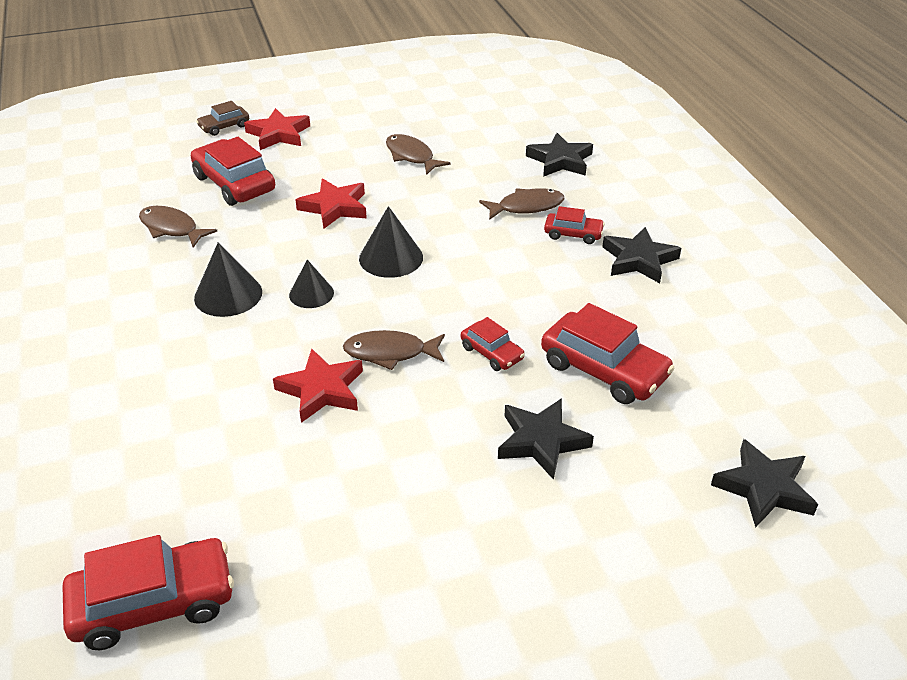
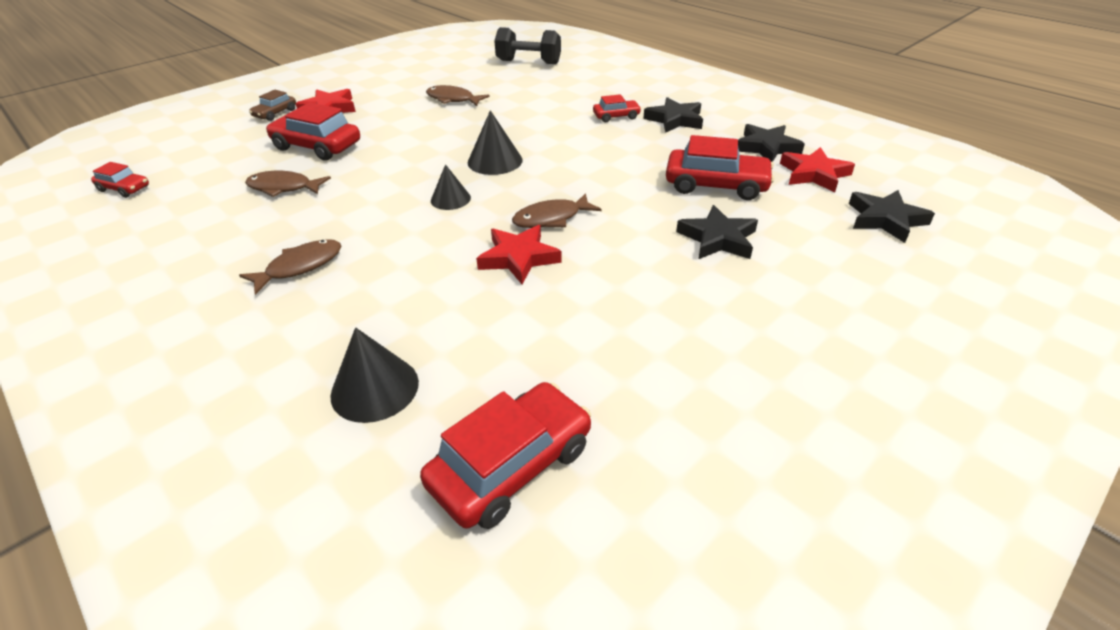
camera: 25 degrees left, 0 degrees up
black cone [194,243,262,317] -> black cone moved to [330,327,419,423]
red star [296,178,367,229] -> red star moved to [780,147,855,192]
red car [461,317,525,371] -> red car moved to [91,162,149,198]
brown fish [479,188,565,220] -> brown fish moved to [239,239,341,295]
black star [526,133,593,177] -> black star moved to [738,124,805,162]
none -> black dumbbell [494,27,561,64]

